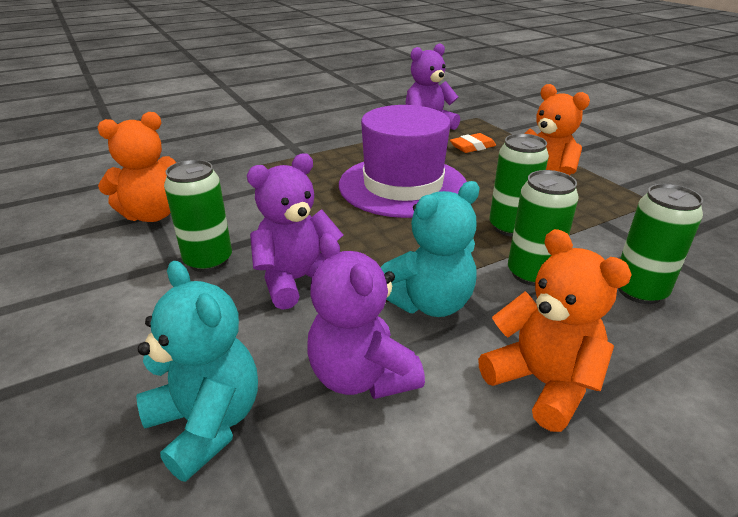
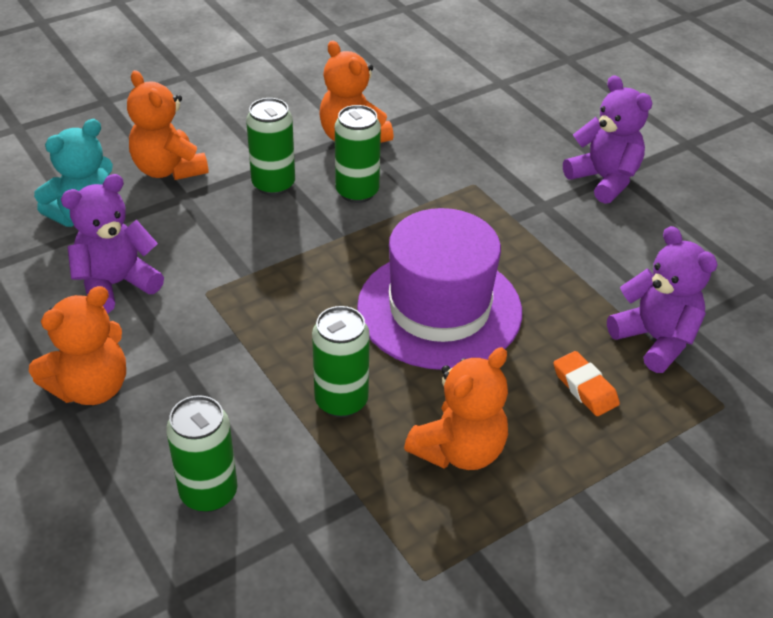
camera: 85 degrees right, 10 degrees up
purple teddy bear [247,153,343,310] -> purple teddy bear moved to [563,75,652,204]
turquoise teddy bear [381,181,480,317] -> none
green can [508,170,579,286] -> green can moved to [335,105,381,203]
none -> orange teddy bear [127,70,209,180]

